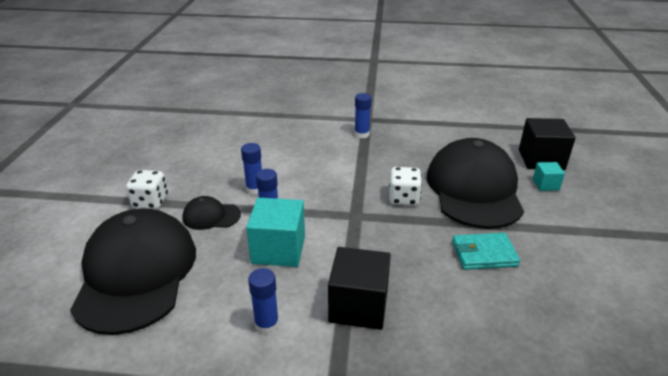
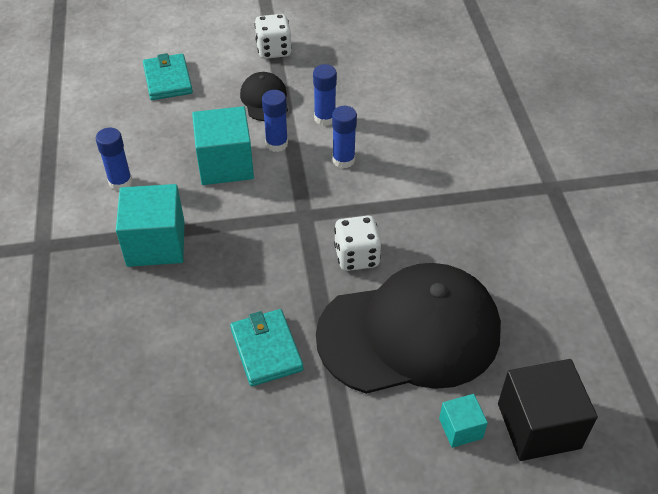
camera: 75 degrees right, 15 degrees up
black cap [70,208,196,335] -> turquoise wallet [143,53,193,100]
black cube [328,247,391,330] -> turquoise cube [116,184,185,267]
blue glue stick [354,93,372,139] -> blue glue stick moved to [332,106,357,168]

